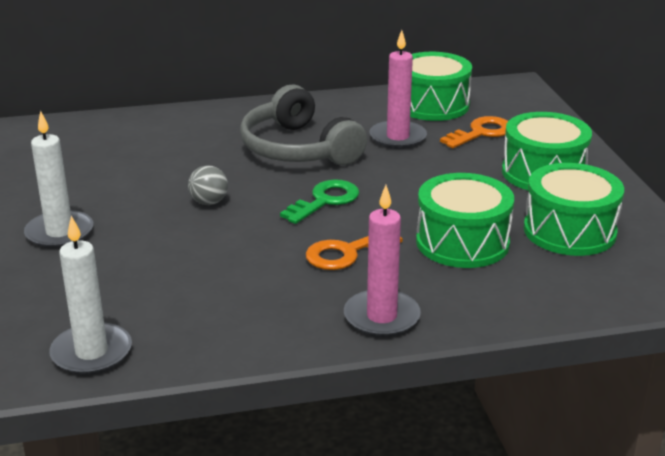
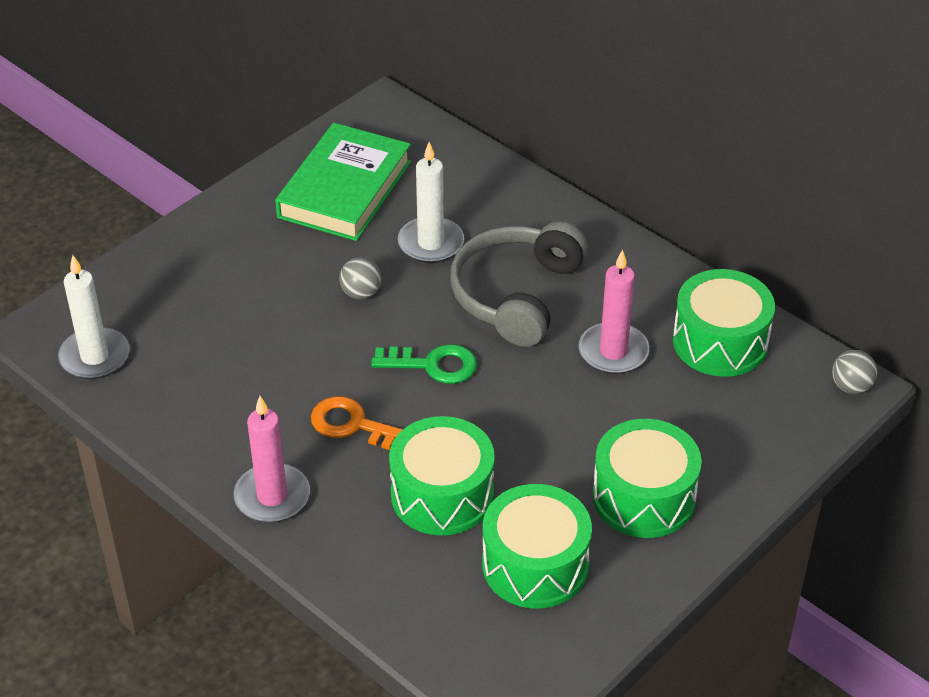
camera: 55 degrees right, 15 degrees up
white candle [24,111,93,249] -> white candle moved to [397,142,464,263]
orange key [440,116,508,148] -> none
none -> green book [275,123,411,241]
none -> grey ball [832,350,878,394]

